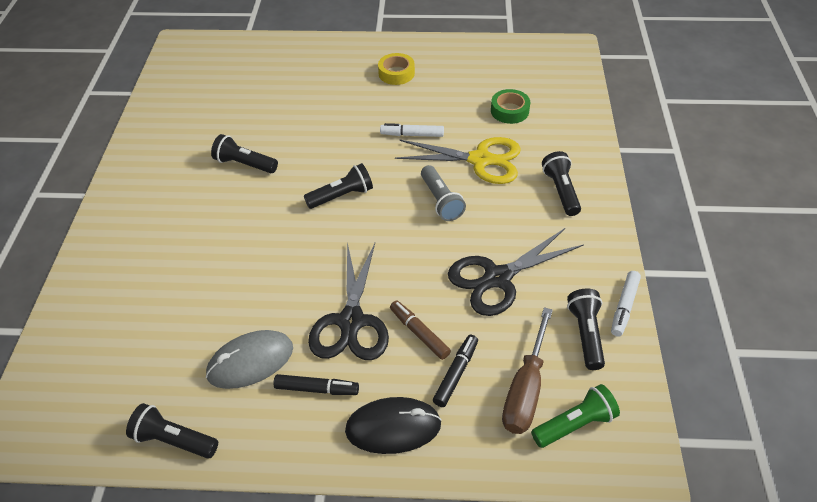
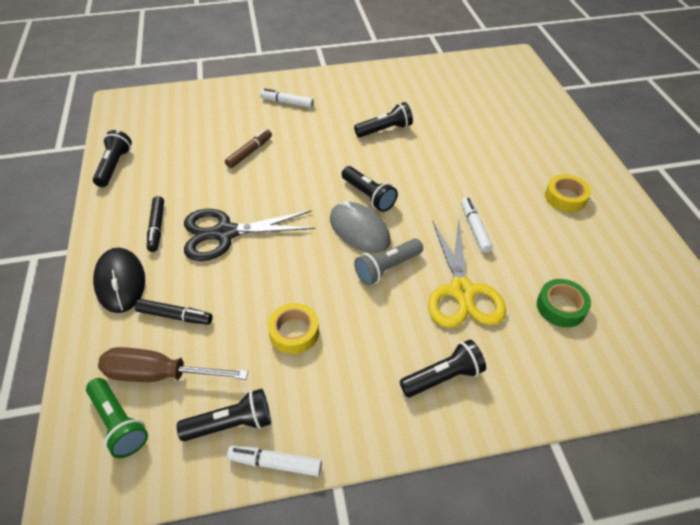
camera: 75 degrees right, 0 degrees up
grey mouse [206,330,293,389] -> grey mouse moved to [330,201,391,253]
black flashlight [211,134,278,173] -> black flashlight turned 60 degrees clockwise [354,102,413,137]
brown marker [390,300,451,360] -> brown marker moved to [225,129,272,168]
black scissors [448,228,584,316] -> yellow tape [268,303,319,354]
none -> white marker [260,88,314,108]

